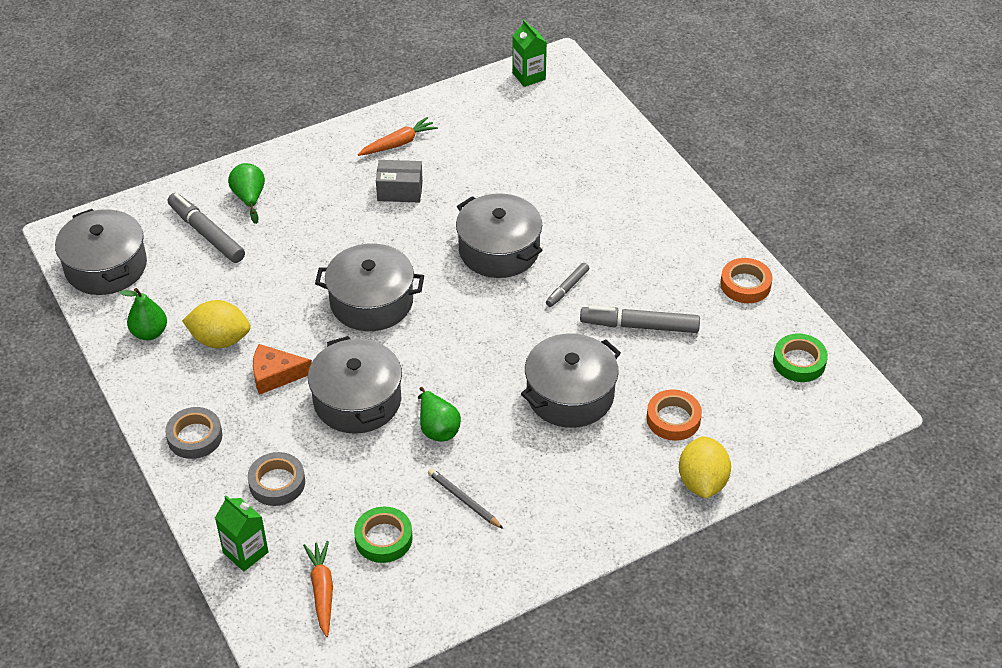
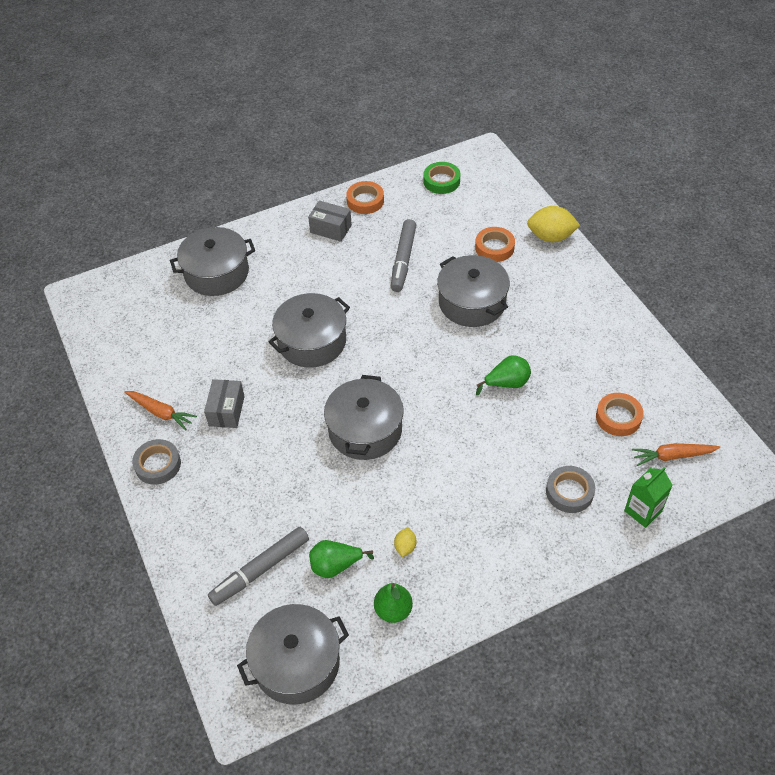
camera: 85 degrees left, 5 degrees up
grey tape [165,407,222,459] -> grey tape moved to [132,439,181,485]
yellow lemon [182,300,251,348] -> yellow lemon [394,528,417,557], size x0.49
green pear [228,163,265,224] -> green pear moved to [309,540,374,578]
orange cheese [253,344,312,395] -> none
grey pot [308,336,402,434] -> grey pot moved to [170,227,255,296]
green tape [354,507,413,563] -> orange tape [596,393,643,436]
orange carrot [358,117,438,156] -> orange carrot turned 150 degrees clockwise [124,391,197,430]
grey pencil [428,468,503,529] -> none
green carton [512,19,547,87] -> none
grey marker [546,263,589,307] -> none
none -> grey box [308,201,352,242]

